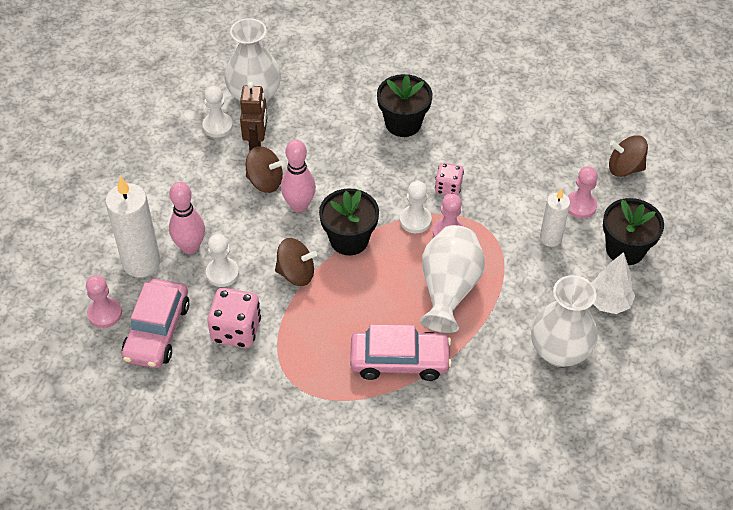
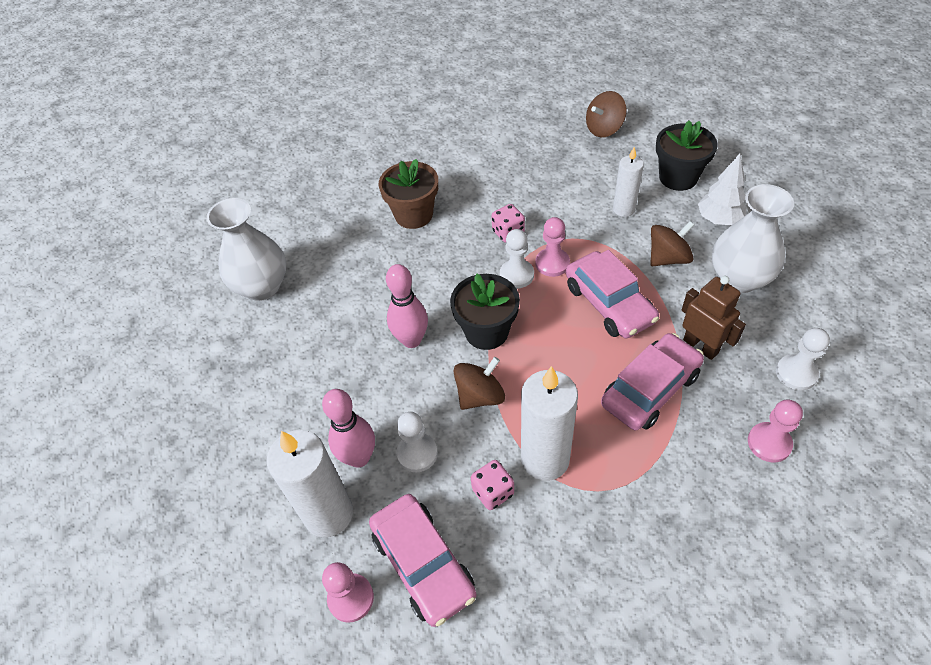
camera: 40 degrees left, 0 degrees up
white pawn [202,86,233,138] -> white pawn moved to [776,328,830,390]
pink dice [207,288,261,348] -> pink dice [471,460,514,510], size x0.61
brown robot [240,82,267,151] -> brown robot moved to [682,276,746,360]
brown spinning top [246,146,284,193] -> brown spinning top moved to [650,221,694,266]
black flower pot [377,74,432,137] -> brown flower pot [379,159,438,229]
white vase [420,225,485,333] -> pink car [566,250,659,338]
pink pawn [568,166,598,219] -> pink pawn moved to [748,400,803,462]
none -> white candle [521,366,578,481]

